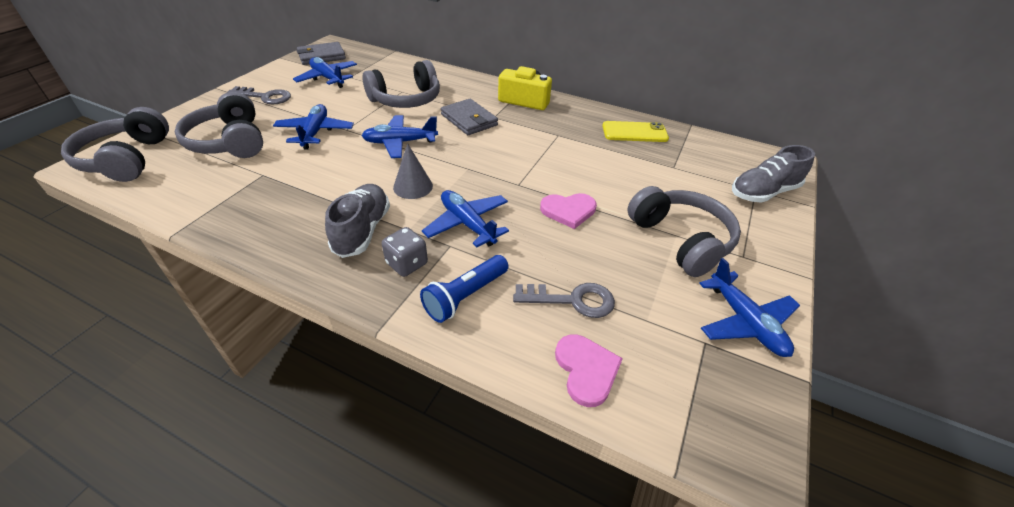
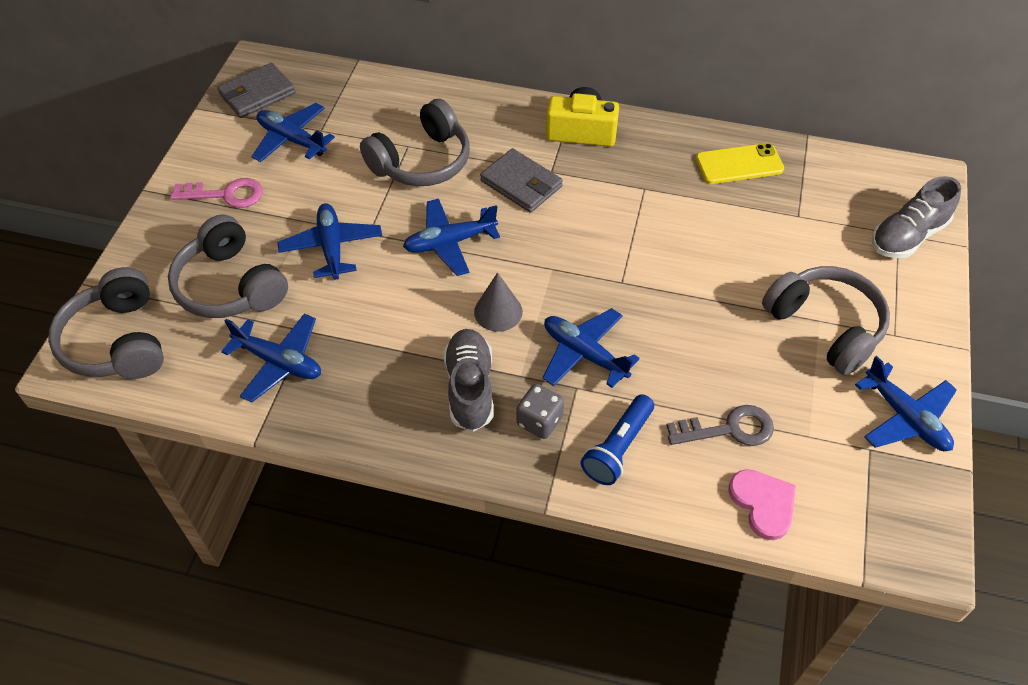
camera: 10 degrees left, 10 degrees up
grey key [227,86,291,104] -> pink key [170,178,263,208]
pink heart [540,193,597,229] -> none
none -> blue plane [221,313,321,403]

